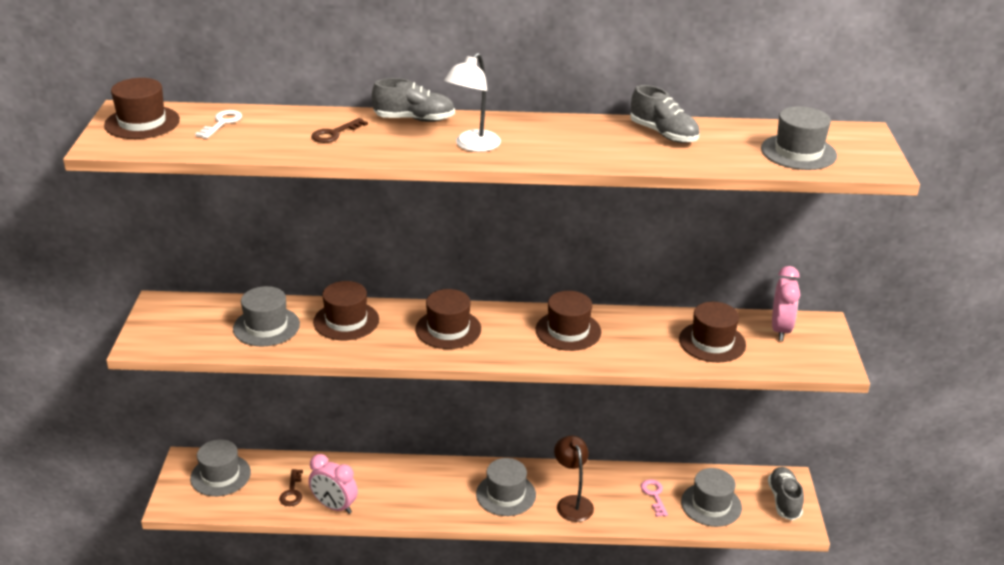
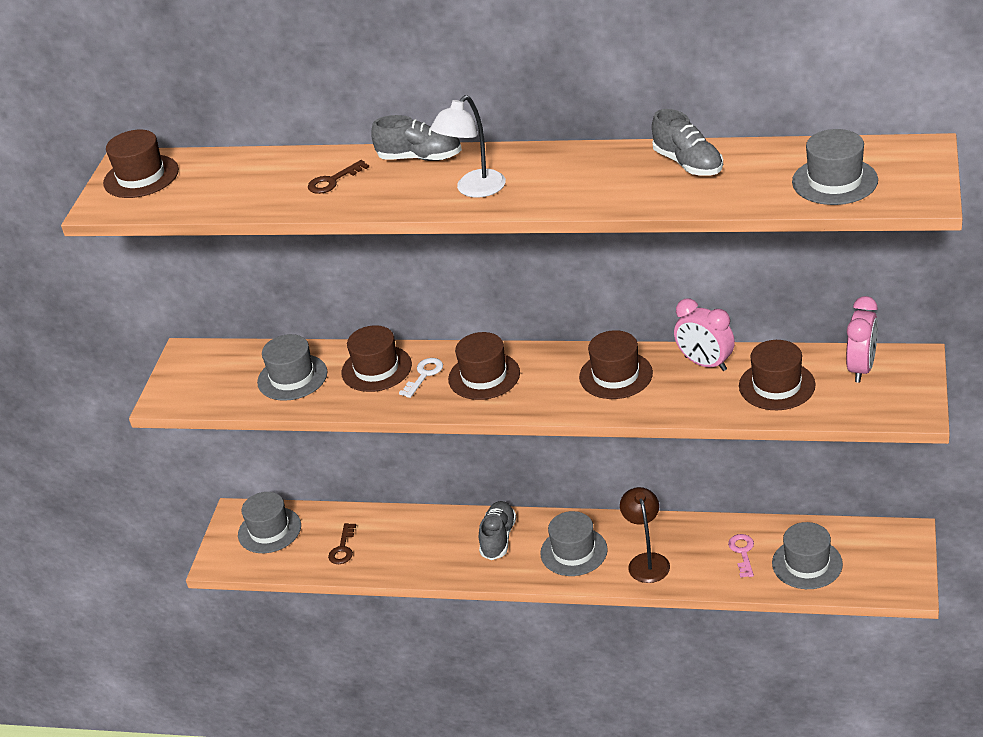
camera: 15 degrees right, 5 degrees up
white key [195,110,242,139] -> white key moved to [399,358,443,398]
pink clock [309,454,358,514] -> pink clock moved to [674,299,735,371]
grey shoe [768,467,804,520] -> grey shoe moved to [479,501,516,560]

